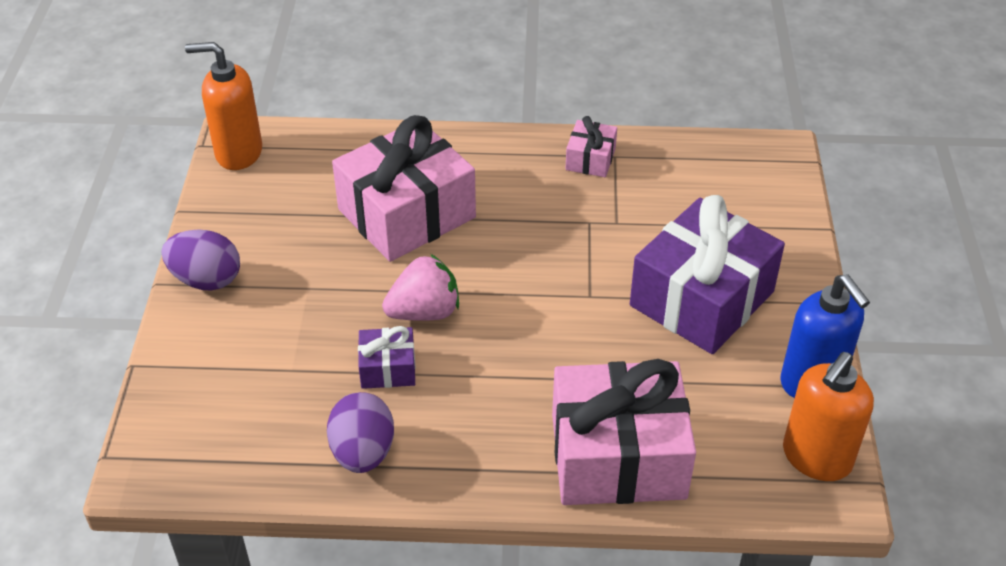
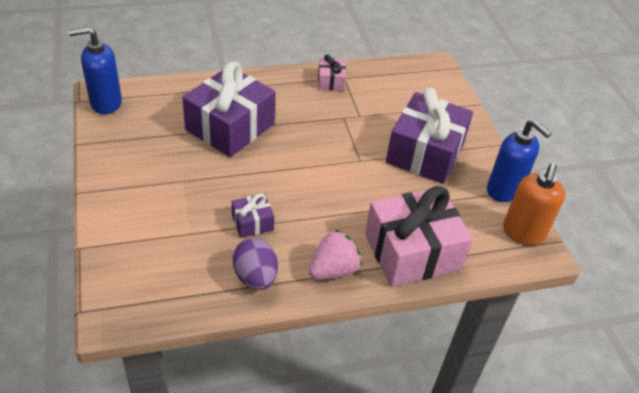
camera: 20 degrees left, 0 degrees up
purple egg [162,229,240,291] -> none
orange soap dispenser [185,42,262,170] -> blue soap dispenser [69,27,122,114]
pink gift [332,115,476,262] -> purple gift [182,62,276,157]
pink strawberry [382,254,459,321] -> pink strawberry moved to [309,229,362,280]

